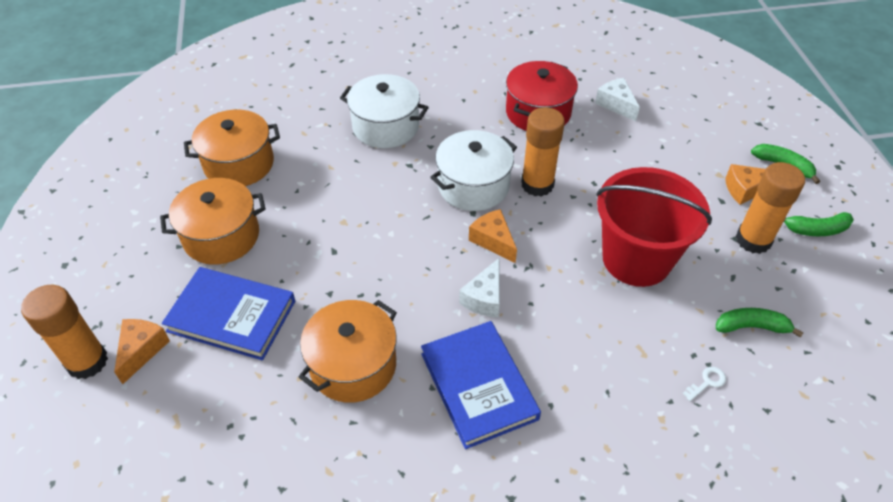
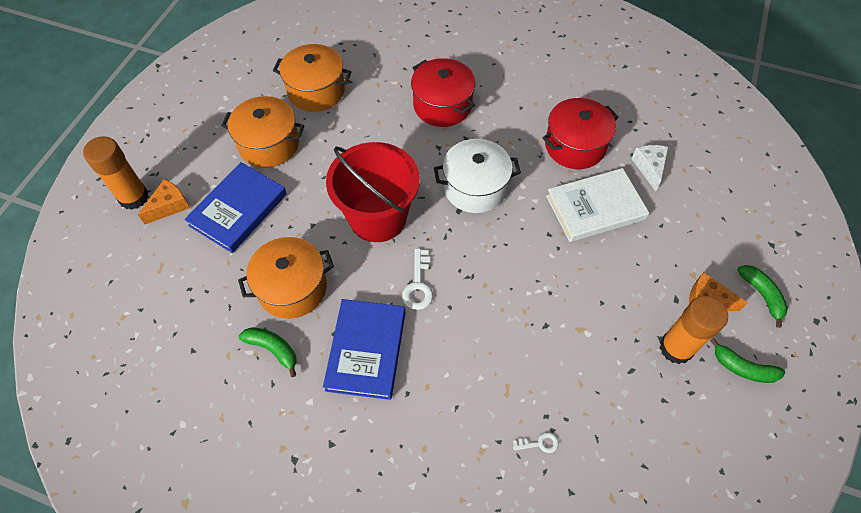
camera: 30 degrees right, 10 degrees up
blue book [162,267,295,360] -> blue book turned 75 degrees clockwise [184,162,287,253]
white pot [340,74,429,148] -> red pot [411,58,475,127]
white cheese [459,258,500,317] -> white key [402,248,433,310]
orange cheese [469,209,517,263] -> none
orange glue stick [521,107,565,197] -> none
red bucket [596,167,712,287] -> red bucket moved to [326,142,420,242]
green banana [716,308,804,338] -> green banana moved to [239,327,297,377]
none -> white book [546,168,649,242]

